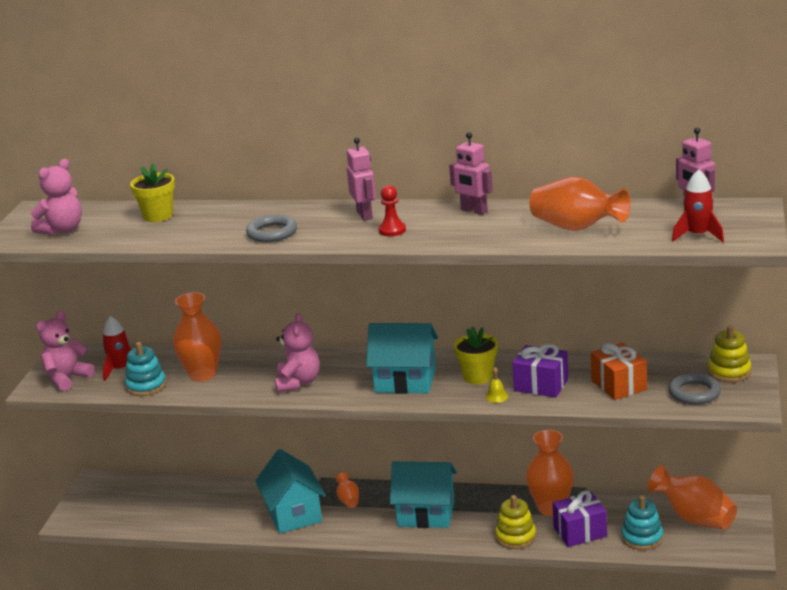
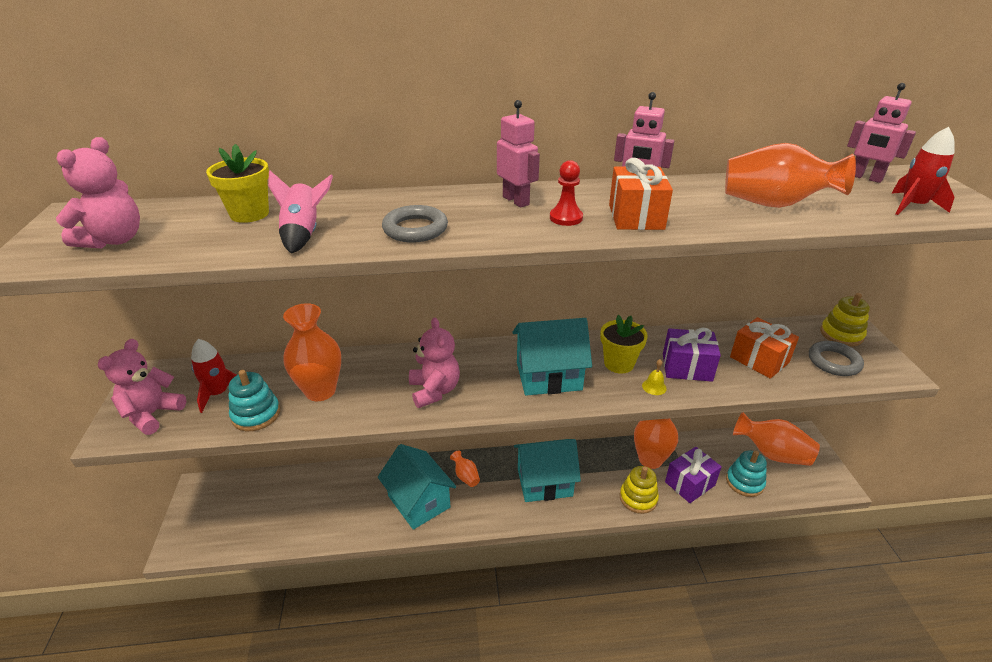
camera: 20 degrees left, 10 degrees up
none -> pink rocket [268,171,333,253]
none -> orange gift [609,158,673,230]

